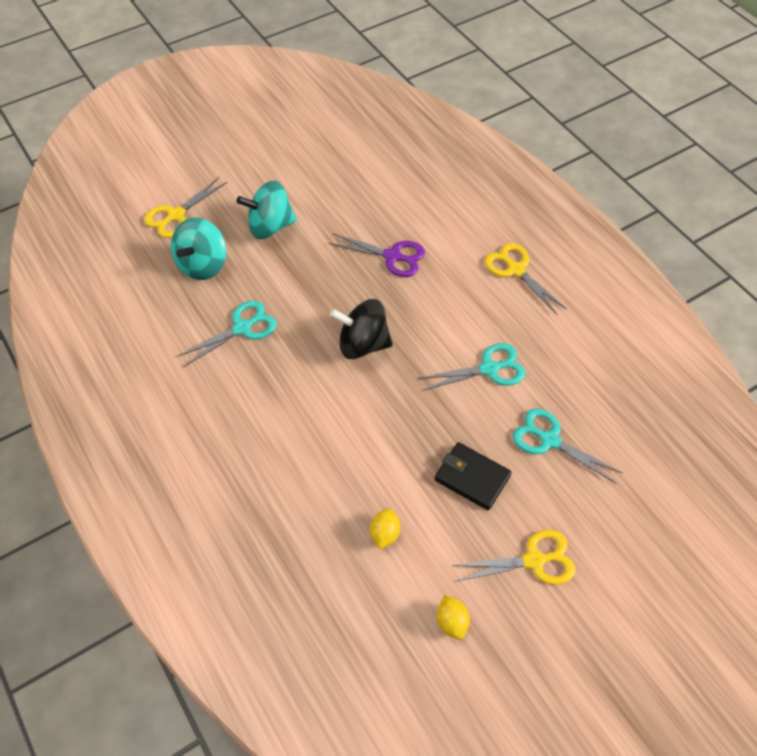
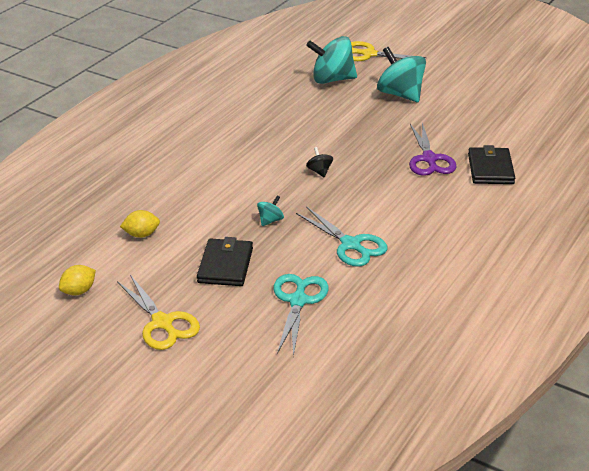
camera: 65 degrees right, 20 degrees down
turquoise scissors [177,300,277,367] -> none
black spinning top [330,299,393,359] -> black spinning top [306,147,333,177], size x0.45
yellow scissors [484,243,567,314] -> none
none -> turquoise spinning top [257,196,284,226]
none -> black wallet [468,145,515,184]

